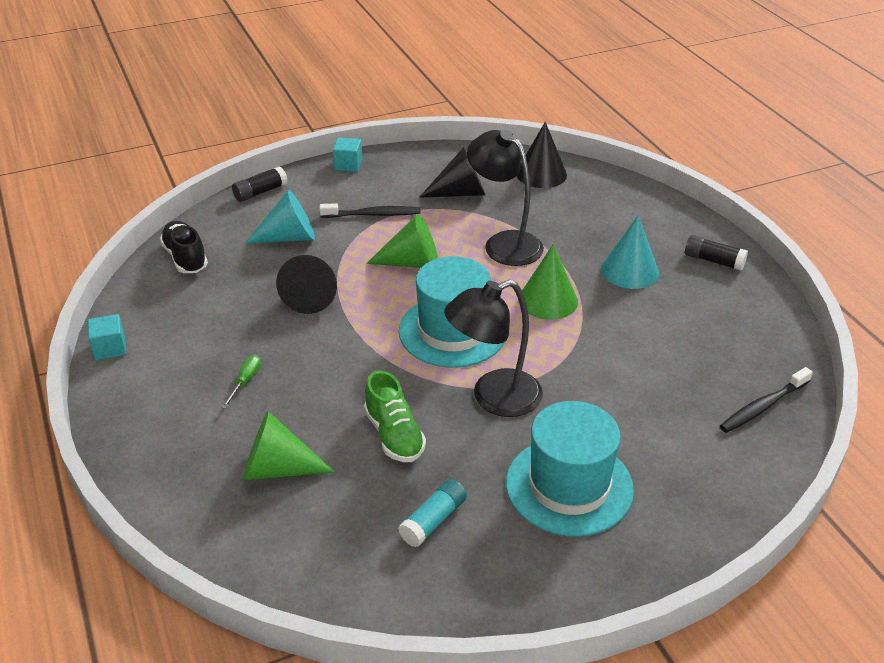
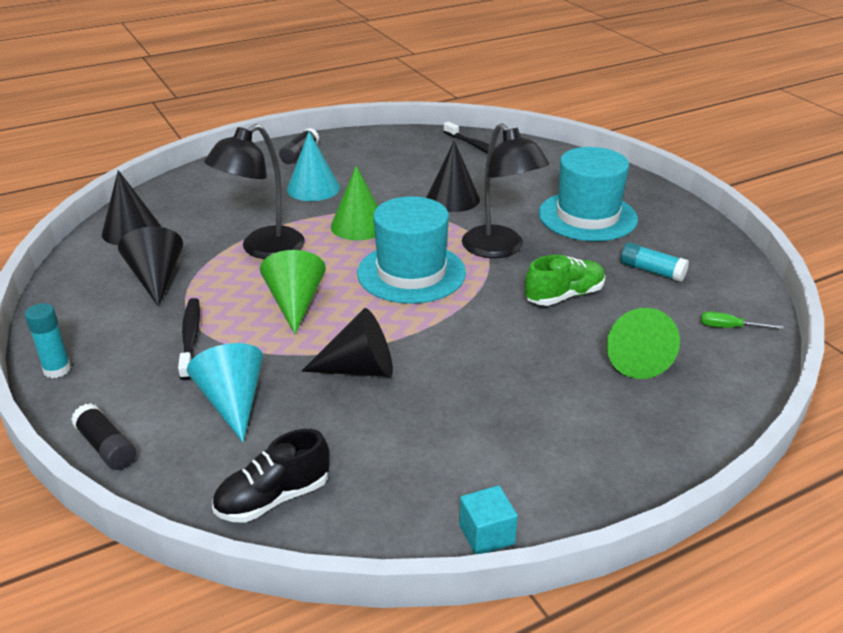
camera: 95 degrees left, 5 degrees down
green screwdriver [221,355,261,409] -> green screwdriver moved to [701,311,784,329]
turquoise cube [333,137,362,172] -> turquoise glue stick [25,303,71,378]
none -> black cone [426,141,480,212]

